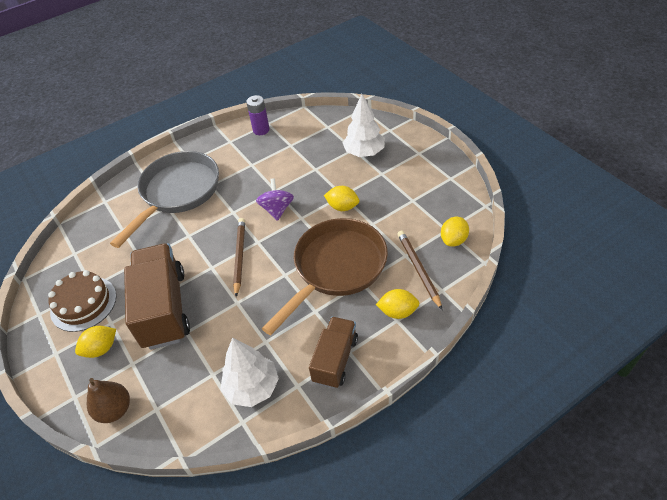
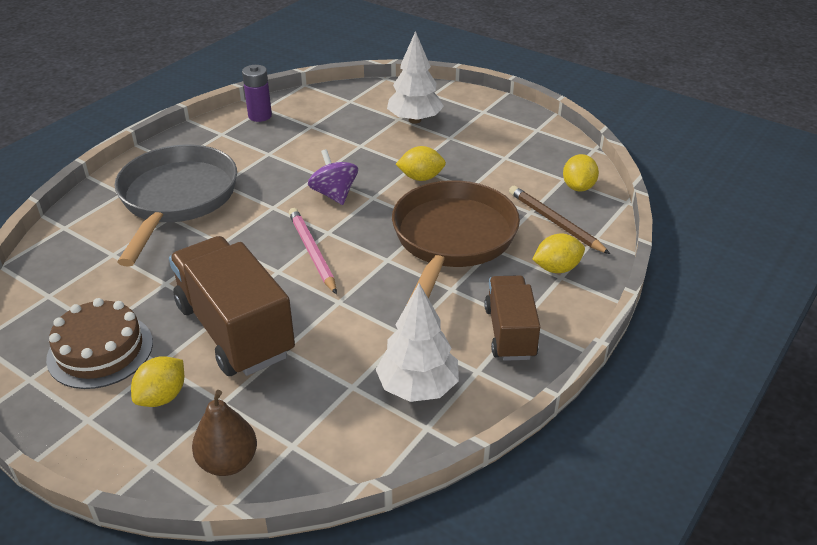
camera: 25 degrees left, 10 degrees down
brown pencil [233,218,245,297] -> pink pencil [289,208,337,294]

